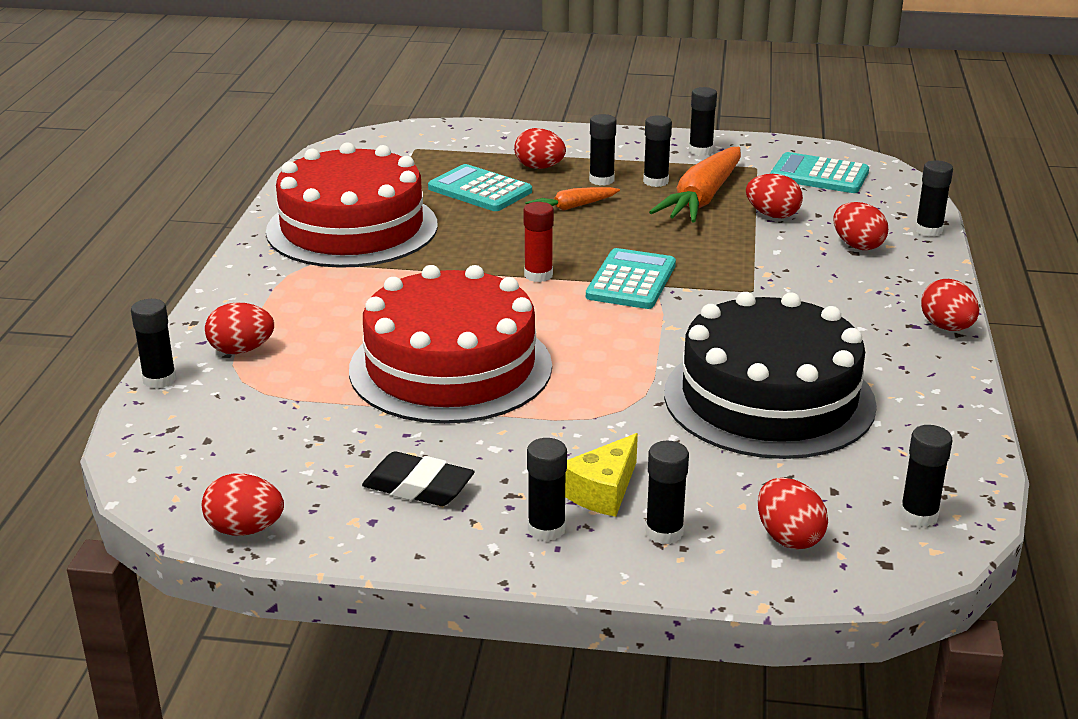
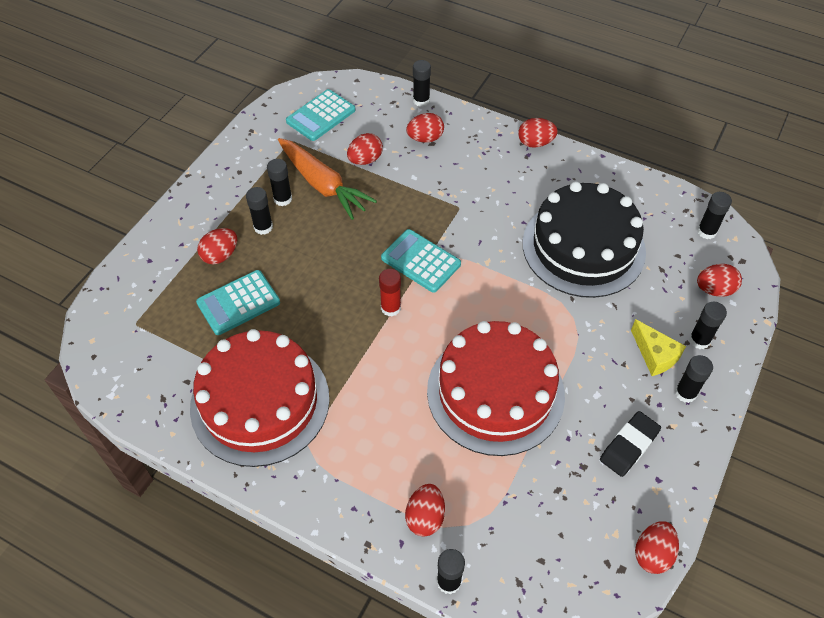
camera: 70 degrees left, 25 degrees up
orange carrot [525,187,620,211] -> none
black glue stick [689,87,717,156] -> none

